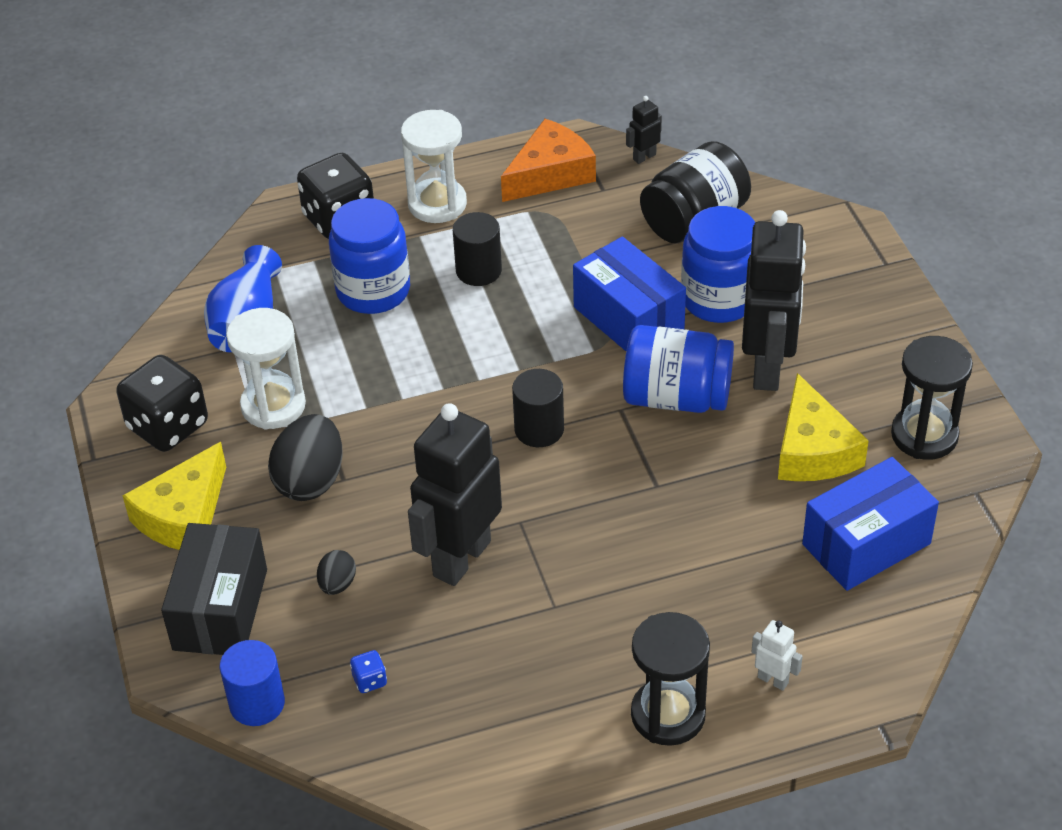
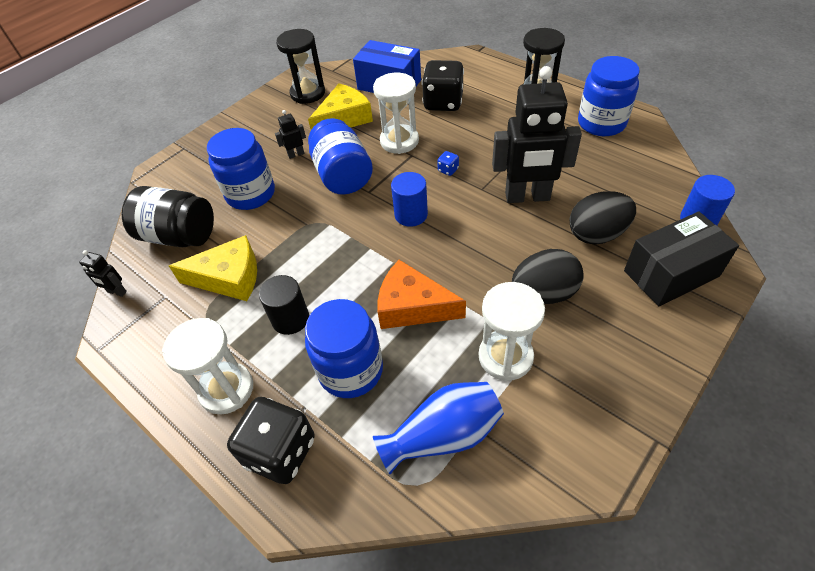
camera: 120 degrees left, 5 degrees up
black dice [116,355,208,452] -> black dice moved to [422,60,464,111]
yellow cheese [122,442,226,550] -> yellow cheese moved to [169,235,257,301]
black egg [317,550,356,595] -> black egg [569,191,636,245], size x1.95
blue dice [350,650,387,693] -> blue dice moved to [437,151,459,176]
orange cheese [501,119,596,202] -> orange cheese moved to [378,260,466,329]
black cylinder [512,369,564,447] -> blue cylinder [391,172,428,227]
blue box [573,237,686,351] -> none
black robot [742,210,806,391] -> black robot [275,110,306,159], size x0.41
white robot [751,620,803,691] -> none
none -> white hourglass [373,73,419,154]
none -> blue jar [578,56,640,136]

